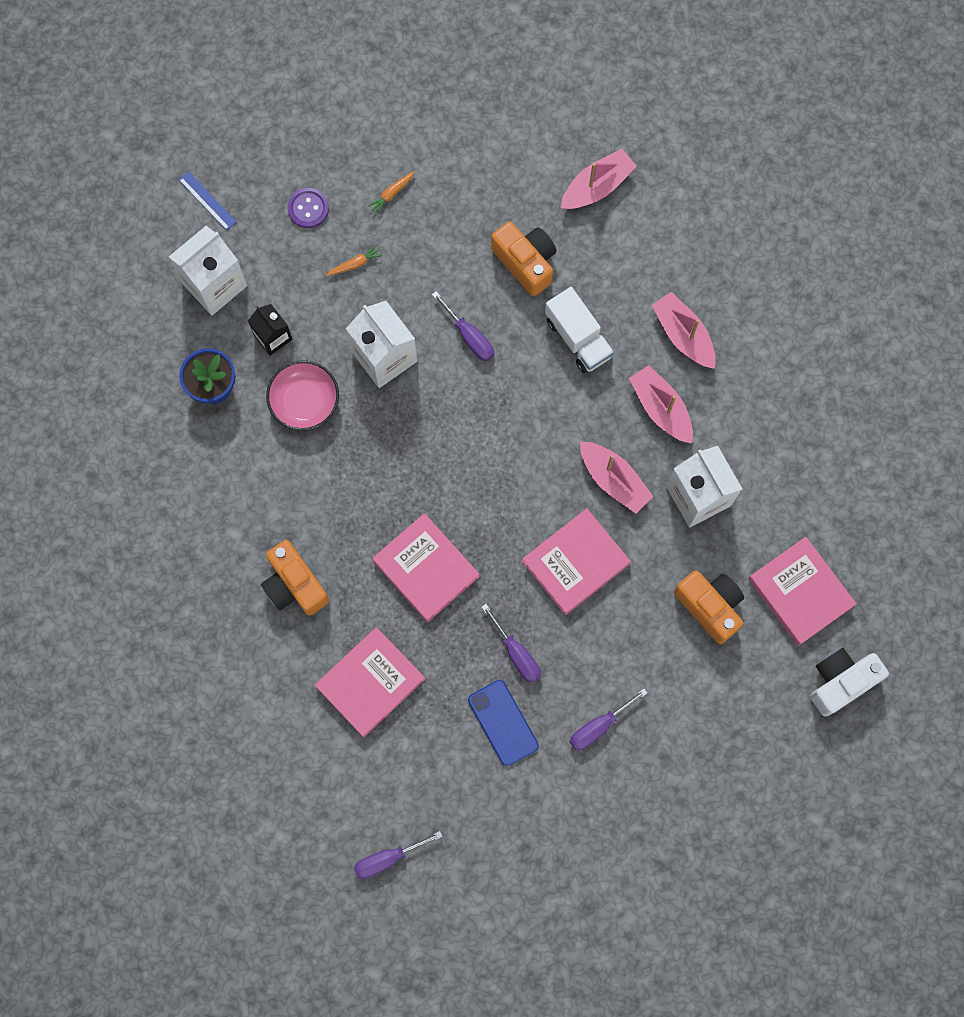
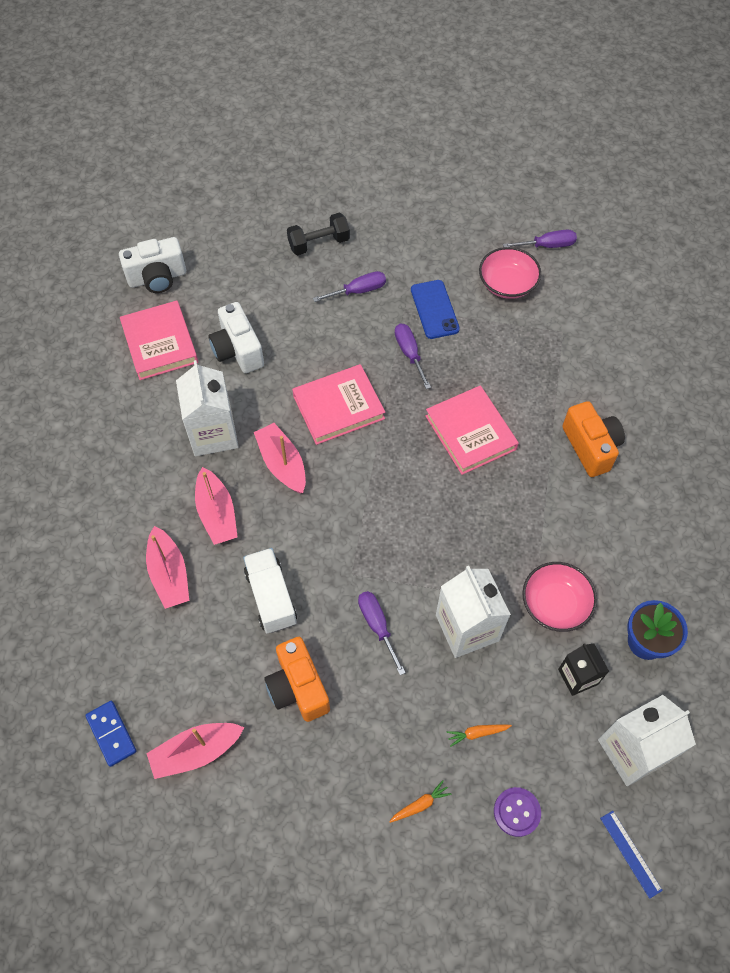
camera: 165 degrees left, 15 degrees down
pink book [315,627,425,737] -> none
orange camera [674,570,744,644] -> white camera [208,302,264,373]
none -> blue domino [85,701,137,767]
none -> black dumbbell [287,213,350,255]
none -> pink bowl [479,247,541,299]

